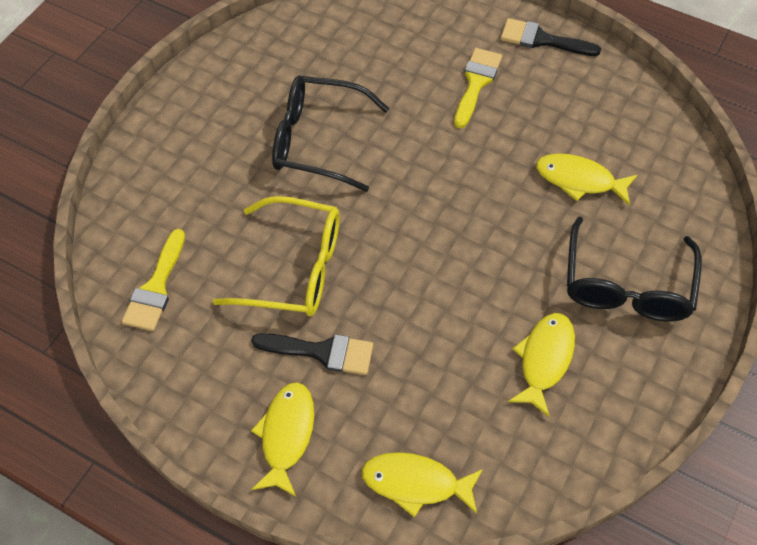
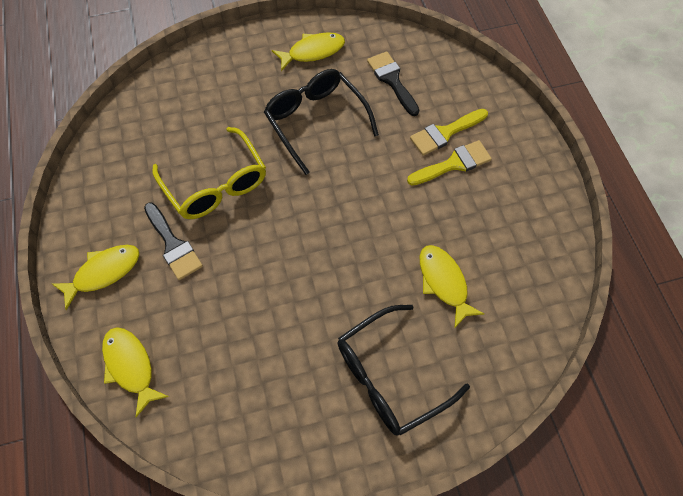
camera: 45 degrees right, 5 degrees up
yellow brush [122,229,185,331] -> yellow brush moved to [410,109,488,156]
black brush [501,18,601,56] -> black brush moved to [367,51,419,116]
yellow fish [508,313,575,417] -> yellow fish moved to [272,32,345,71]

